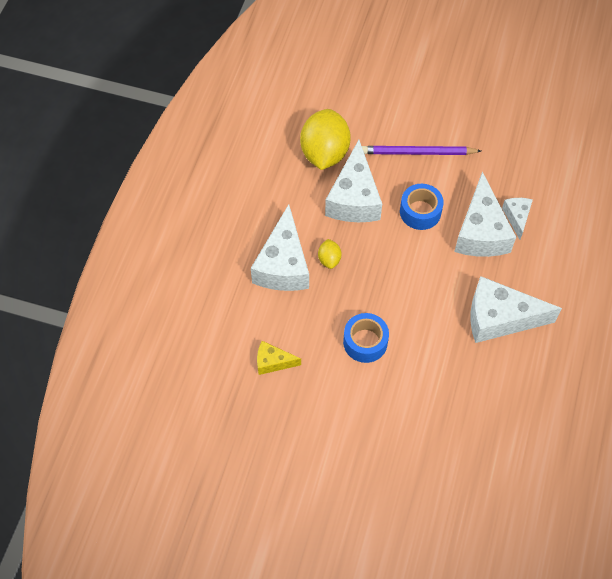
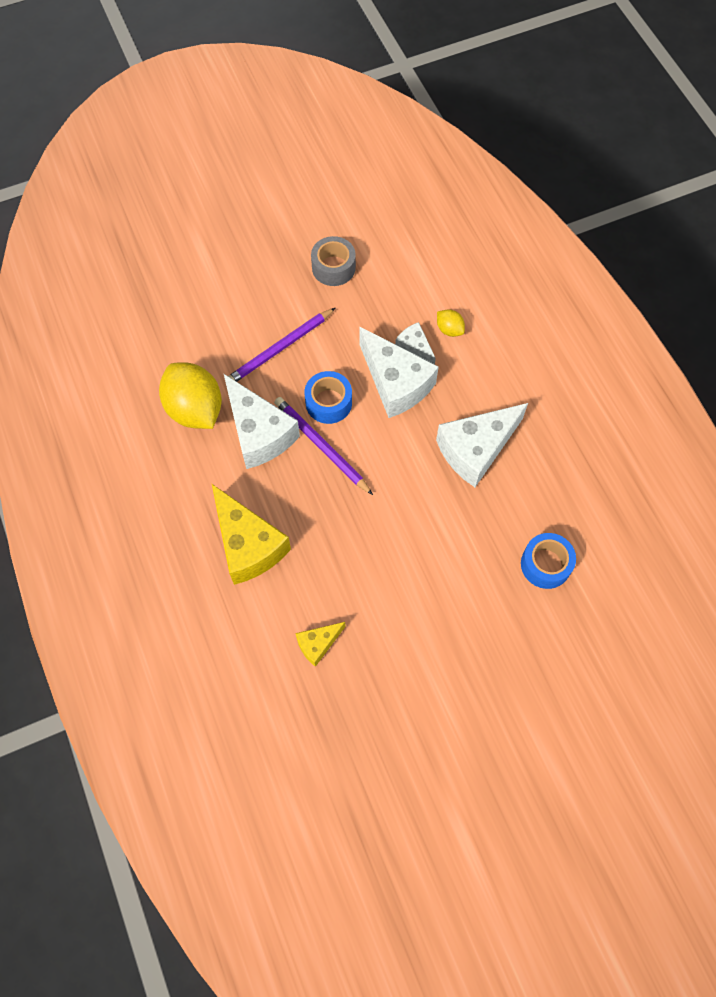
camera: 40 degrees left, 5 degrees up
white cheese [251,204,309,291] -> yellow cheese [212,484,291,585]
yellow lemon [318,239,341,269] -> yellow lemon moved to [437,309,465,337]
blue tape [343,313,389,363] -> blue tape moved to [521,533,576,589]
none -> purple pencil [274,397,373,495]
none -> grey tape [311,236,356,286]

